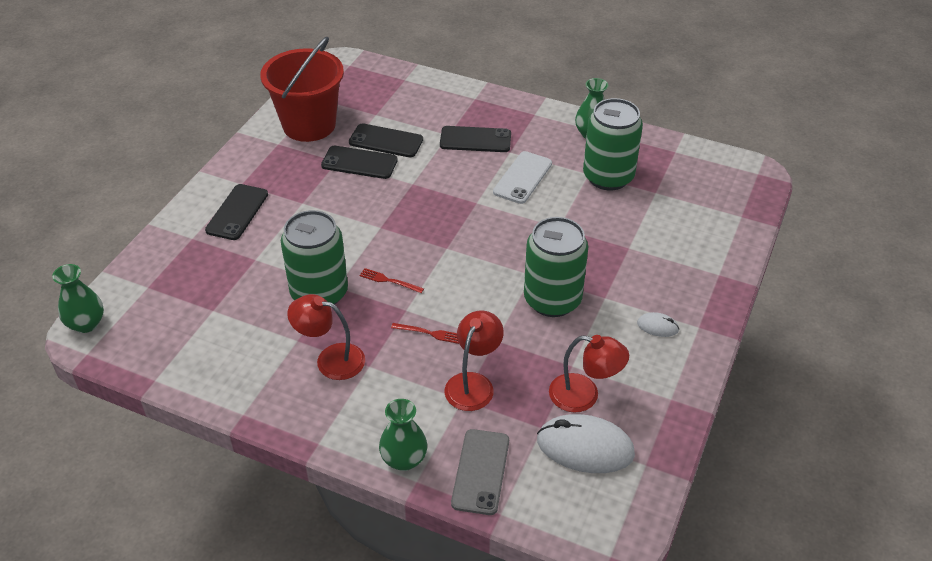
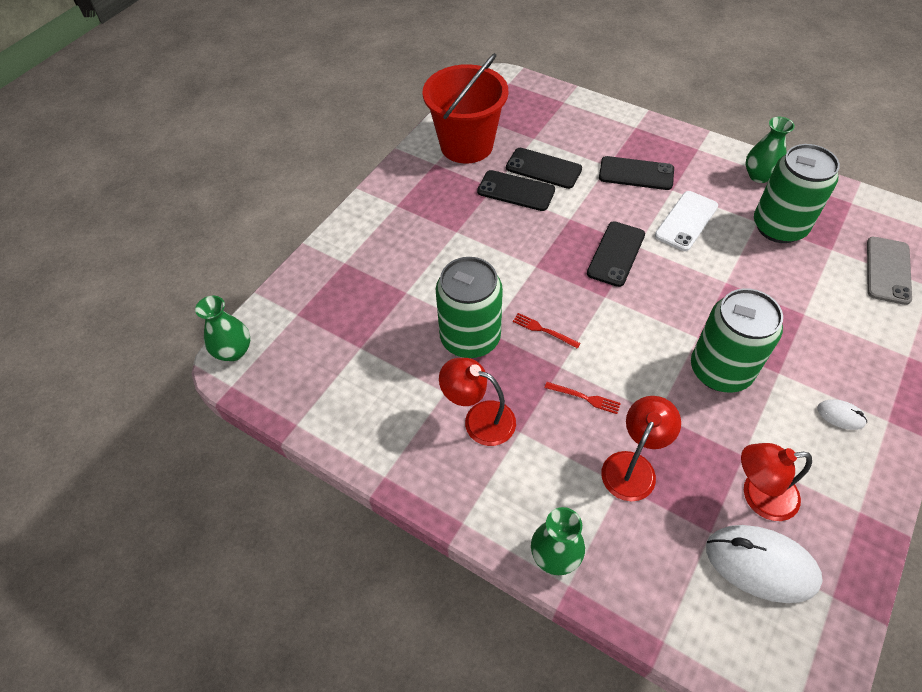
camera: 10 degrees right, 10 degrees up
black phone [205,184,268,240] -> black phone moved to [587,221,645,287]
grey phone [451,429,509,515] -> grey phone moved to [867,237,912,305]
red lamp [549,335,629,412] -> red lamp turned 150 degrees clockwise [741,443,812,521]

